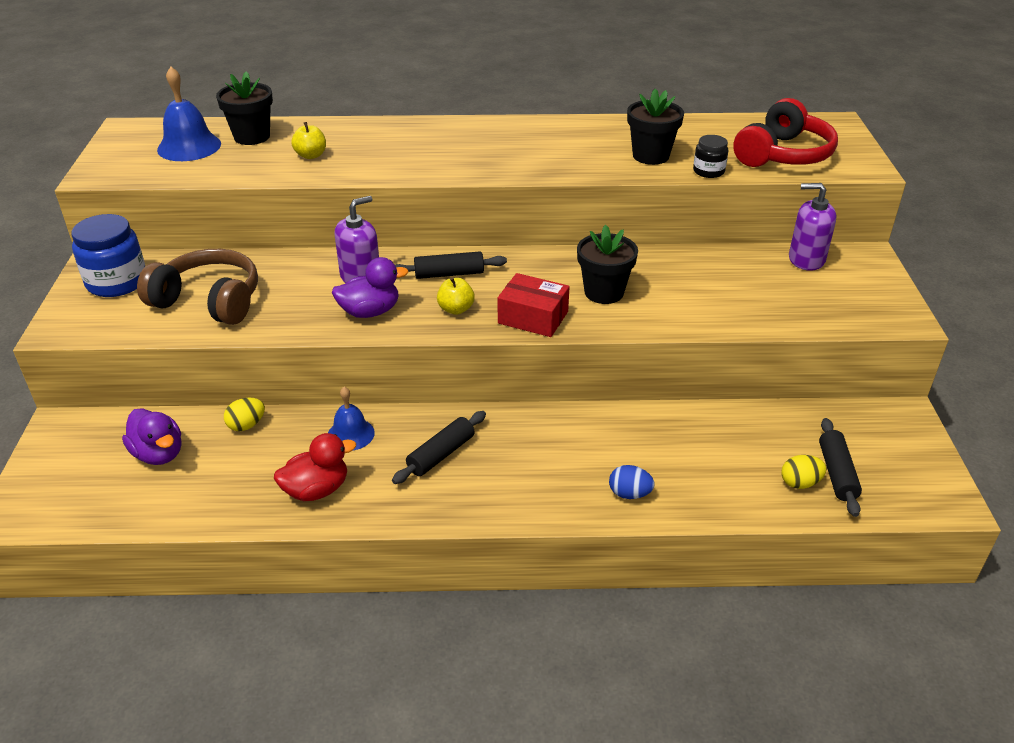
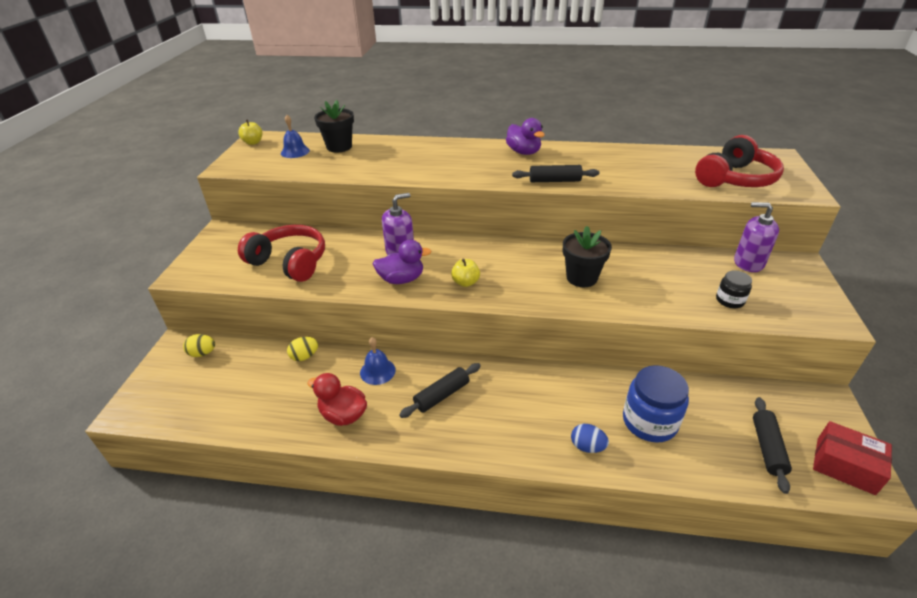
camera: 10 degrees right, 0 degrees up
blue jar [71,214,145,297] -> blue jar moved to [623,365,689,443]
purple duck [122,408,181,465] -> purple duck moved to [506,118,545,155]
brown headphones [137,249,258,325] -> red headphones [238,225,325,282]
blue bell [157,66,221,161] -> blue bell [281,115,310,158], size x0.65
red duck [274,433,356,501] -> red duck turned 135 degrees counterclockwise [307,373,367,426]
yellow apple [291,122,326,159] -> yellow apple moved to [238,119,262,145]
black rolling pin [395,251,507,279] -> black rolling pin moved to [512,165,599,182]
red box [498,273,569,337] -> red box moved to [813,421,892,495]
black flower pot [627,89,684,165] -> none
black jar [693,135,728,178] -> black jar moved to [716,271,752,308]
yellow egg [781,455,827,489] -> yellow egg moved to [183,334,215,357]

